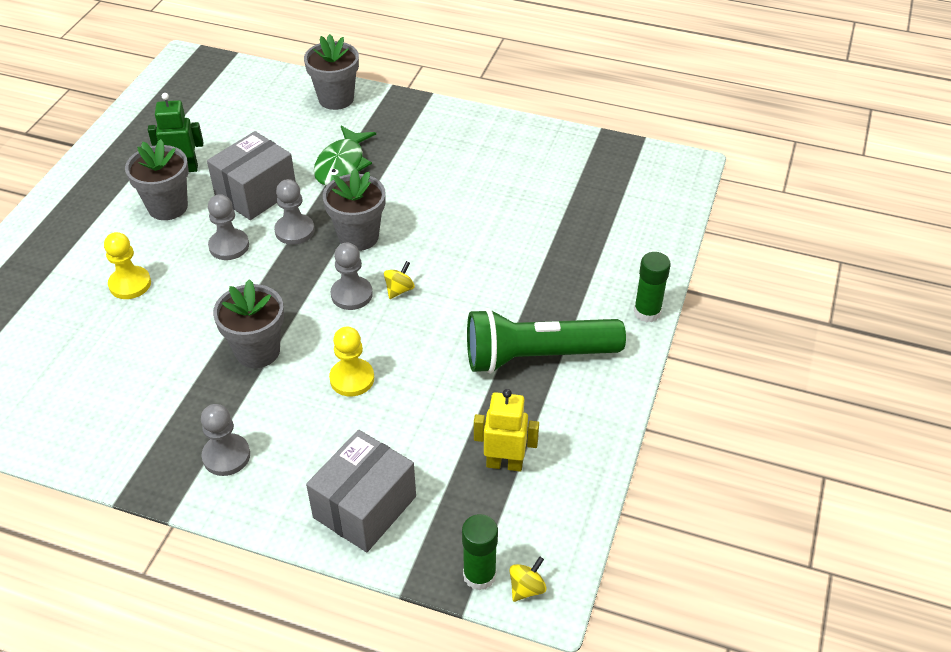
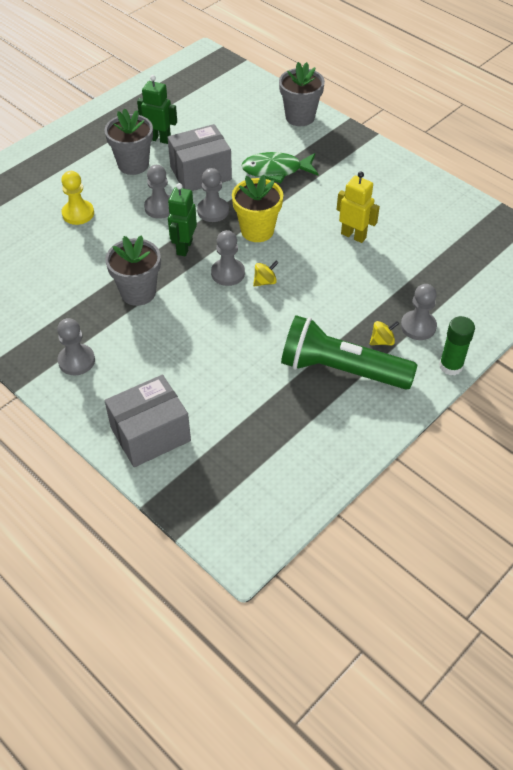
camera: 25 degrees right, 5 degrees up
green fish [314,126,376,186] -> green fish turned 45 degrees clockwise [241,152,318,183]
grey flower pot [323,169,385,251] -> yellow flower pot [232,175,283,242]
yellow pawn [329,327,374,396] -> none
green glue stick [462,514,498,591] -> none
yellow robot [474,389,539,472] -> yellow robot moved to [337,171,380,243]
yellow spinning top [509,556,547,602] -> yellow spinning top moved to [370,321,399,345]
none -> green robot [168,183,197,256]
none -> grey pawn [401,284,437,340]

